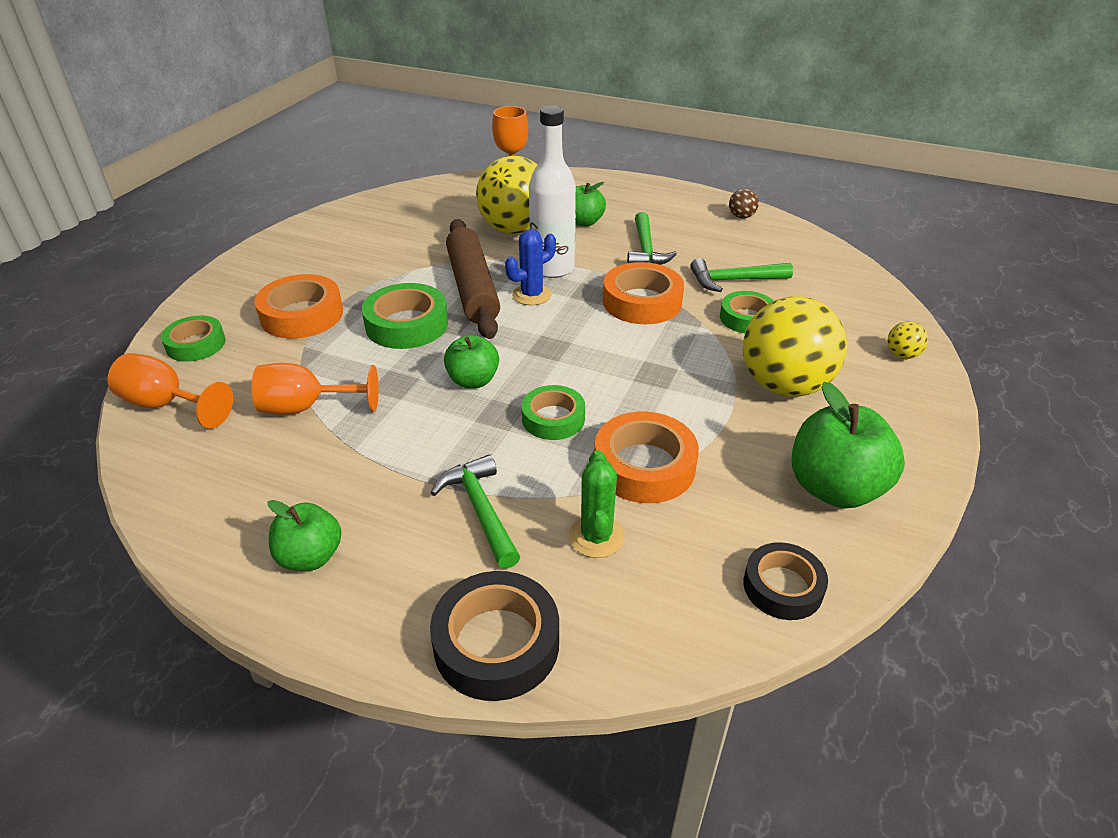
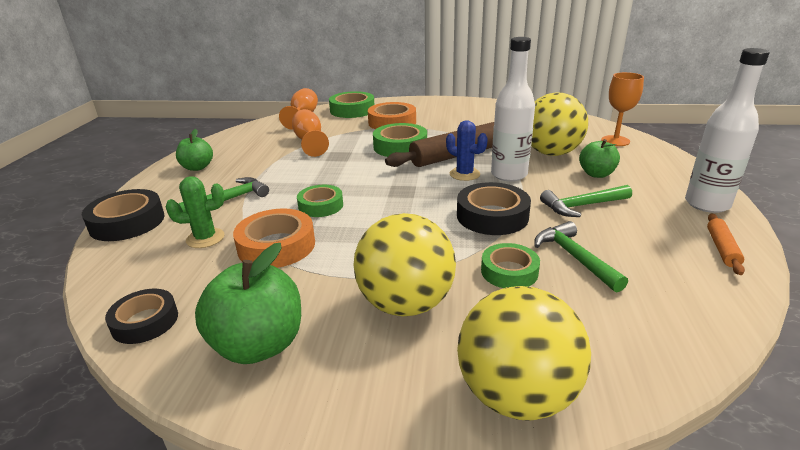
camera: 75 degrees right, 10 degrees down
green tape [161,315,226,362] -> green tape [329,91,374,118], size x1.50
green apple [444,335,499,388] -> none
orange tape [603,262,684,324] -> black tape [457,182,531,235]
brown ball [729,188,759,219] -> orange rolling pin [707,214,745,275]
yellow ball [887,321,928,359] -> yellow ball [457,286,591,420], size x2.49
none -> white bottle [685,48,770,213]

